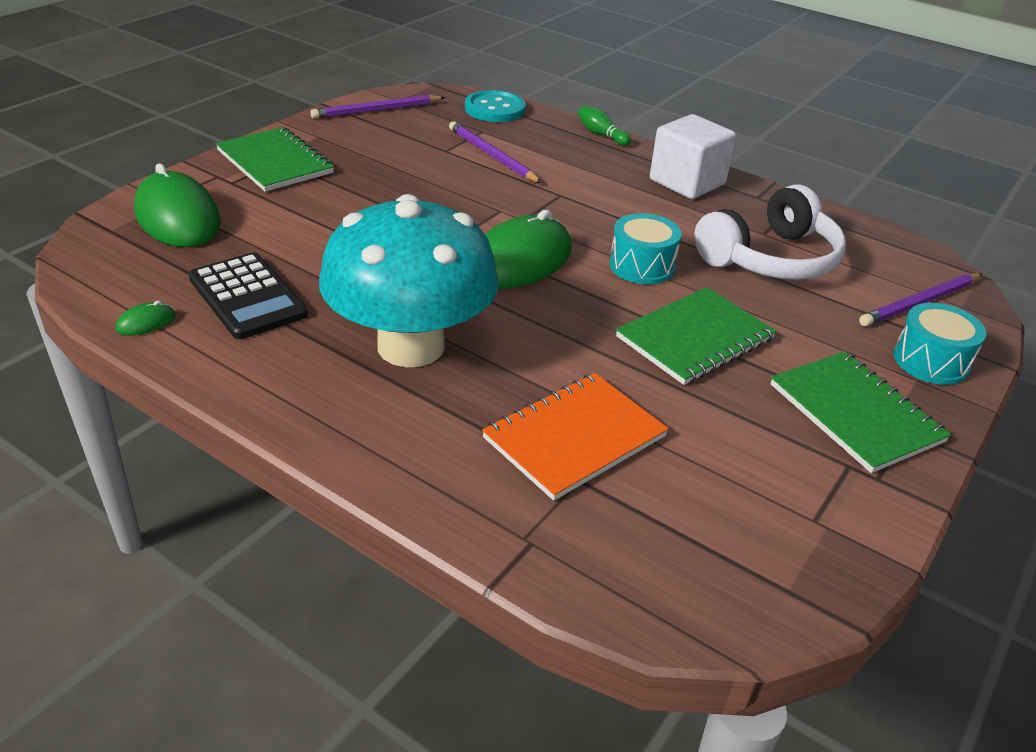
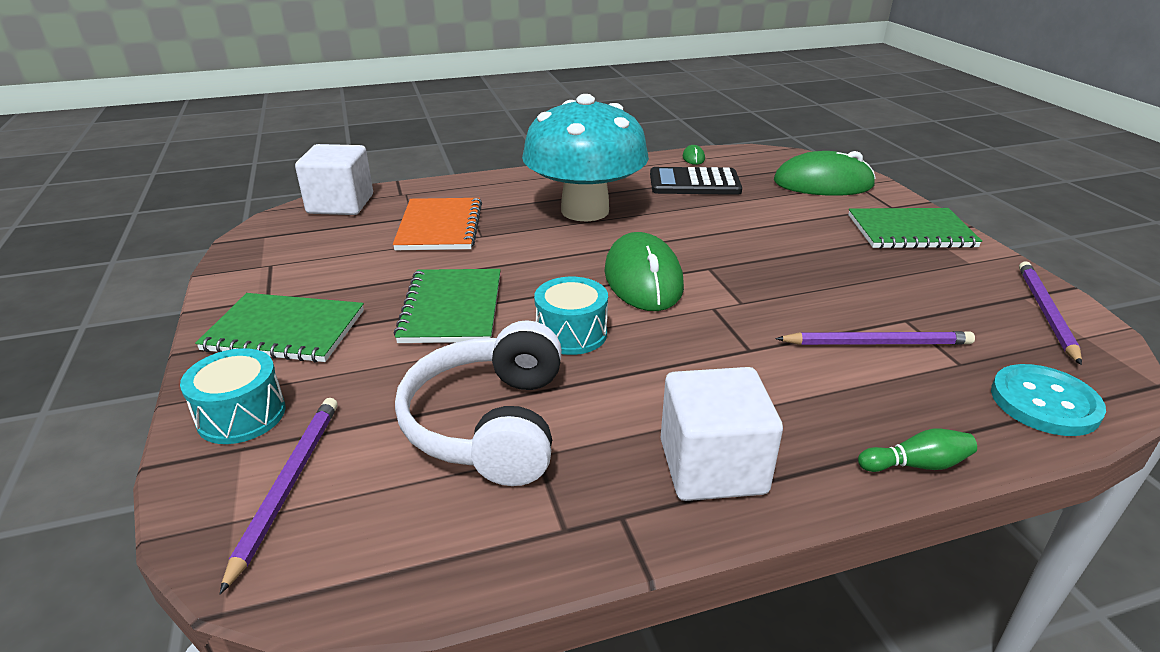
camera: 130 degrees right, 5 degrees down
none -> white cube [295,144,373,215]

